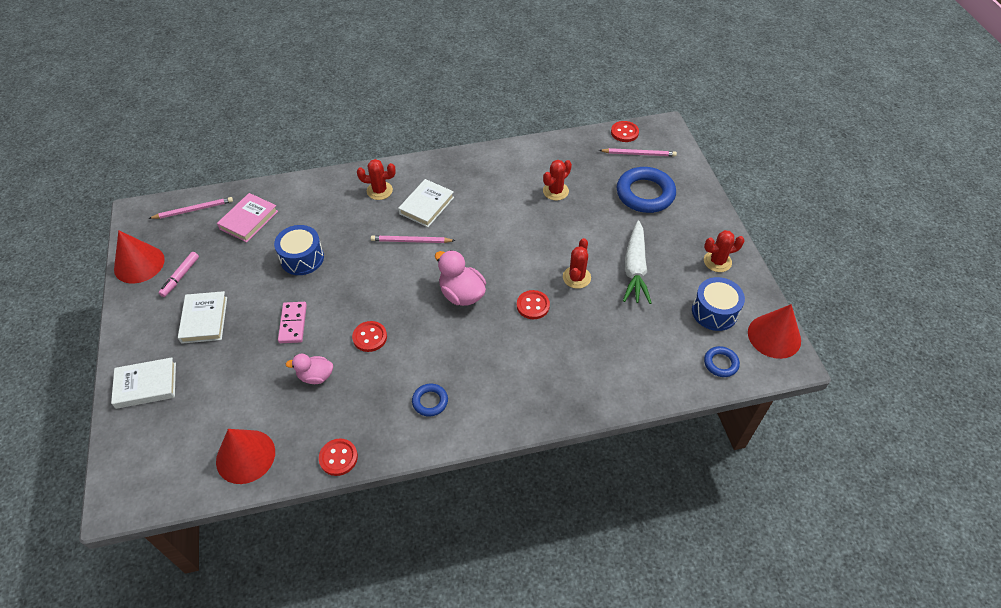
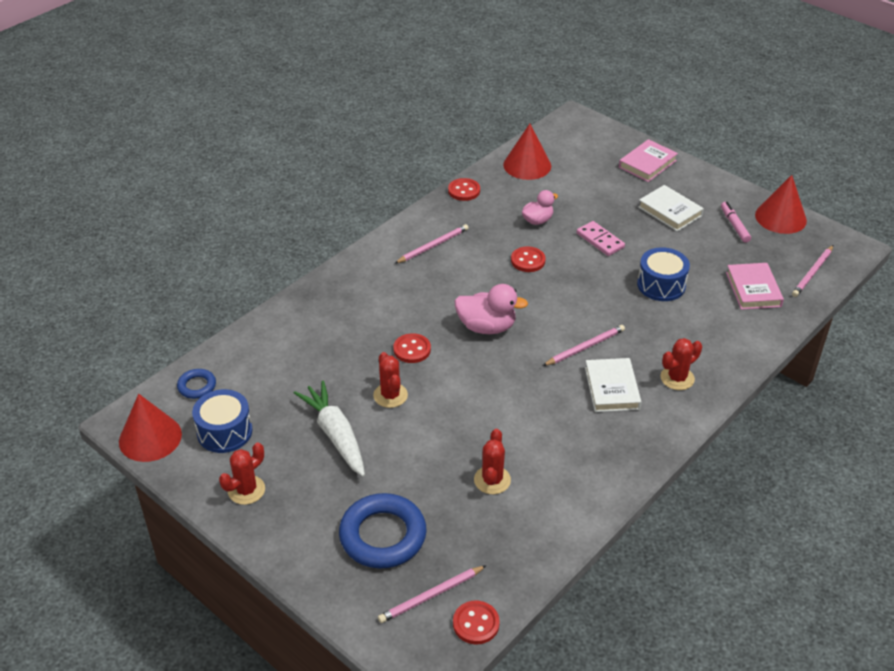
camera: 145 degrees right, 10 degrees down
white book [111,358,176,409] -> pink book [619,139,678,182]
blue ring [412,384,448,417] -> pink pencil [394,224,469,264]

